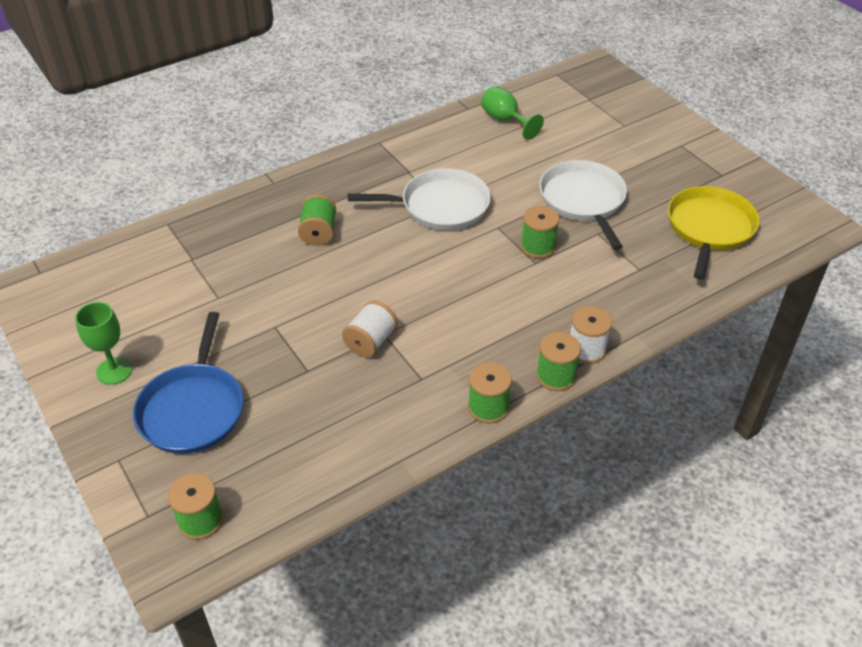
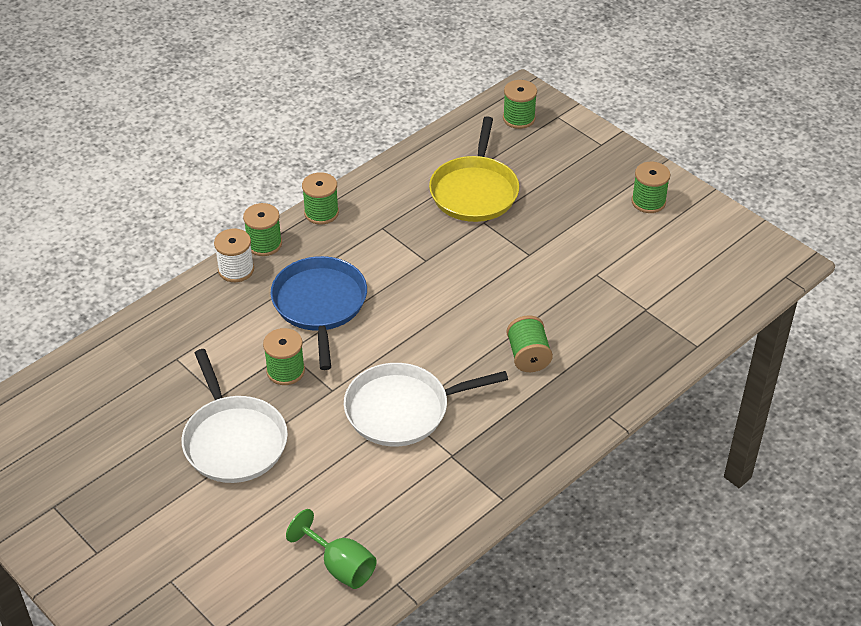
camera: 170 degrees right, 0 degrees up
green goblet [75,302,133,385] -> green spool [631,162,671,213]
blue pan [133,312,243,454] -> blue pan moved to [270,256,367,370]
white spool [342,301,398,357] -> none
yellow pan [668,186,760,280] -> yellow pan moved to [429,116,519,222]

